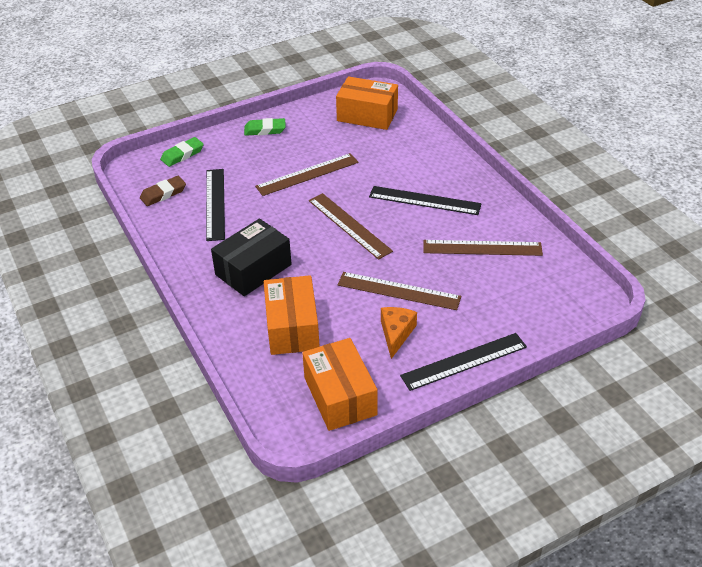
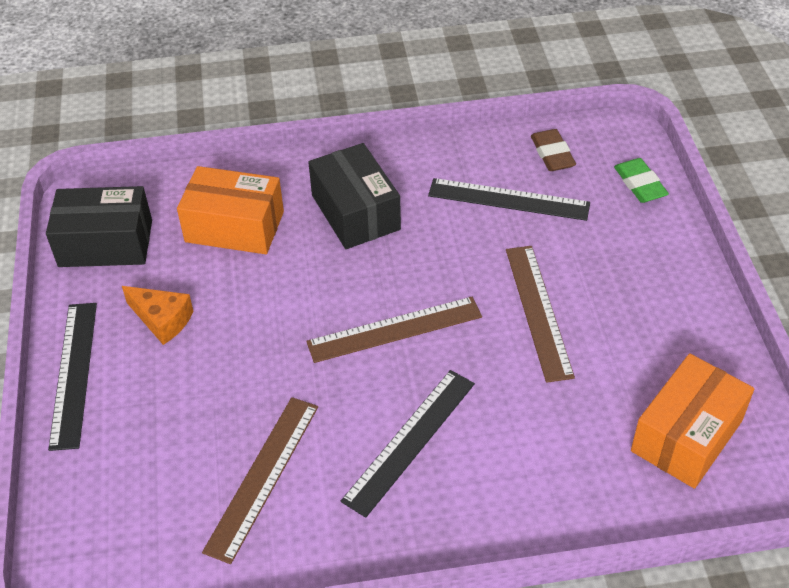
camera: 110 degrees right, 5 degrees up
green eraser [244,118,286,136] -> none
orange box [302,338,377,431] -> black box [46,186,152,267]
brown ruler [337,272,461,310] -> none

